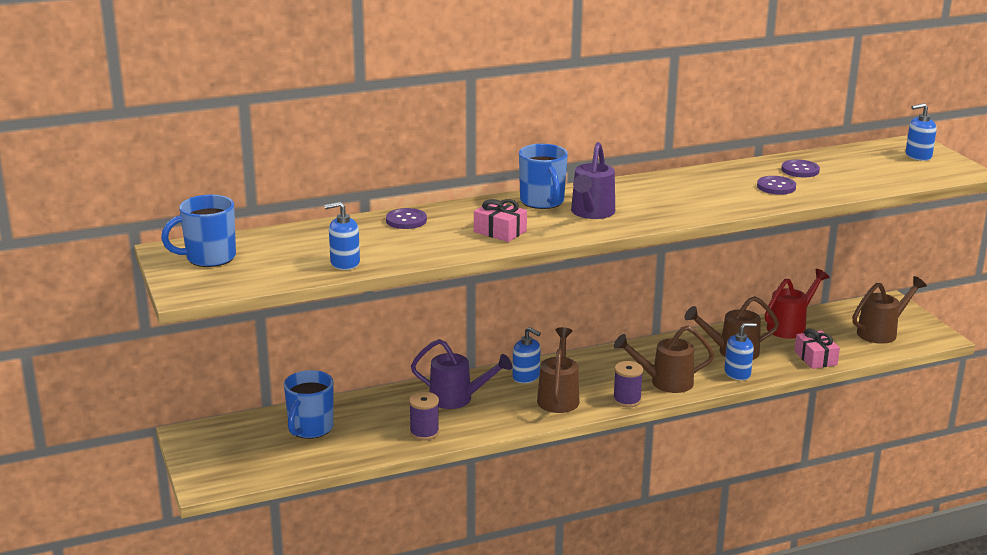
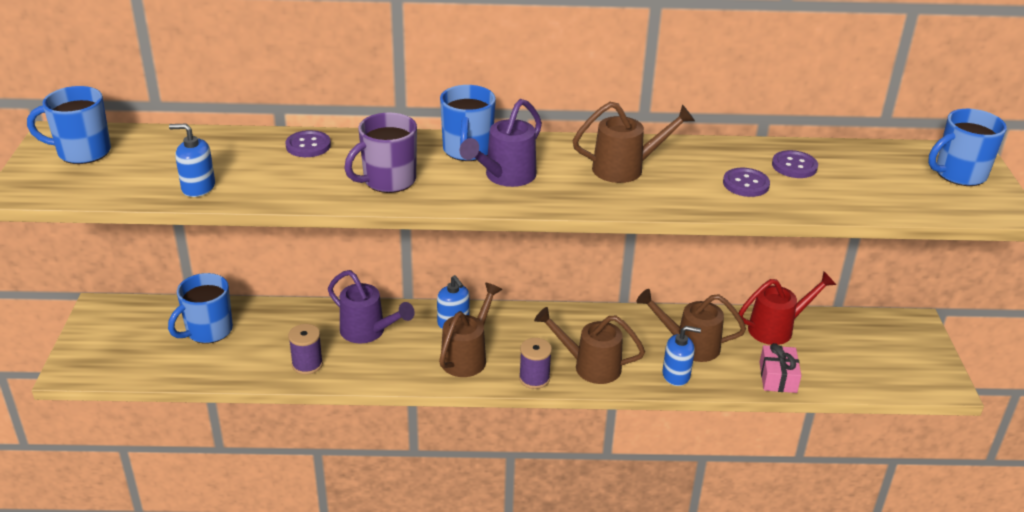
camera: 20 degrees right, 10 degrees up
pink gift [474,199,527,242] -> purple mug [344,113,417,193]
brown watering can [852,276,927,344] -> brown watering can moved to [572,102,695,183]
blue soap dispenser [906,103,937,161] -> blue mug [928,109,1007,186]

